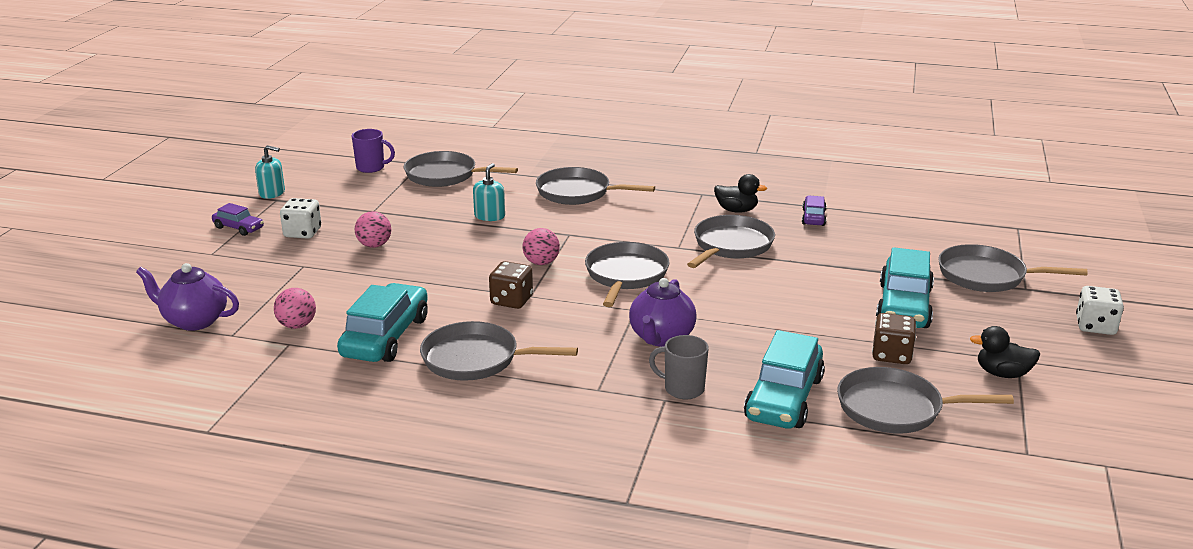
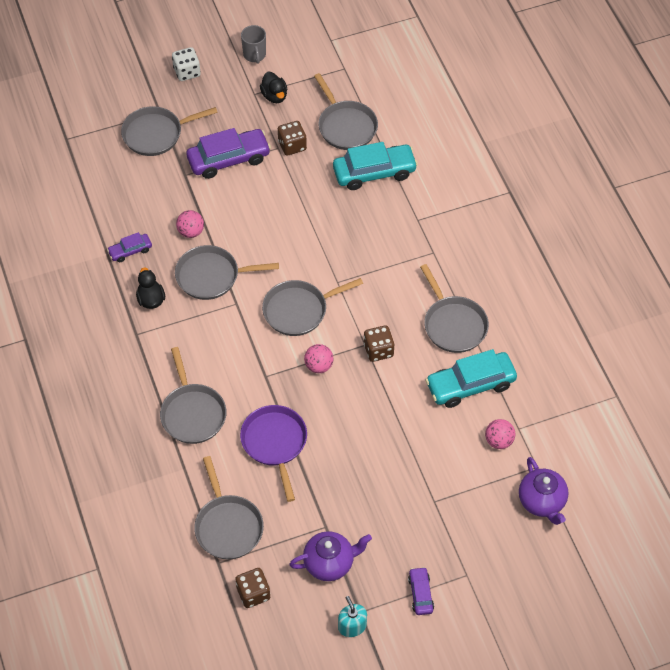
camera: 125 degrees left, 30 degrees up
white dice [280,198,321,239] -> none
purple mug [352,129,395,173] -> brown dice [235,568,270,608]
pink ball [355,211,391,248] -> pink ball moved to [176,210,204,238]
turquoise soap dispenser [473,163,505,221] -> purple pan [240,405,307,502]
purple teapot [629,278,697,347] -> purple teapot moved to [289,531,372,581]
grey mug [649,335,709,399] -> grey mug moved to [241,25,266,64]
turquoise car [876,247,934,328] -> purple car [186,128,271,179]
grey pan [938,244,1087,292] -> grey pan turned 90 degrees clockwise [121,106,218,156]

